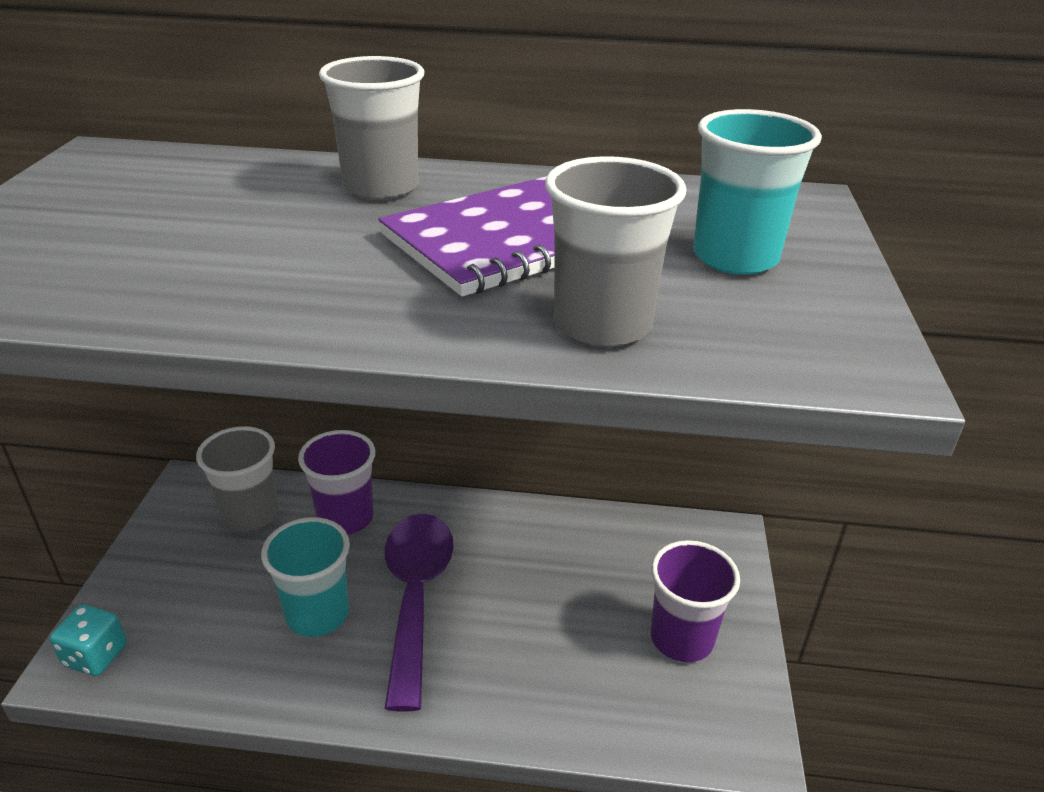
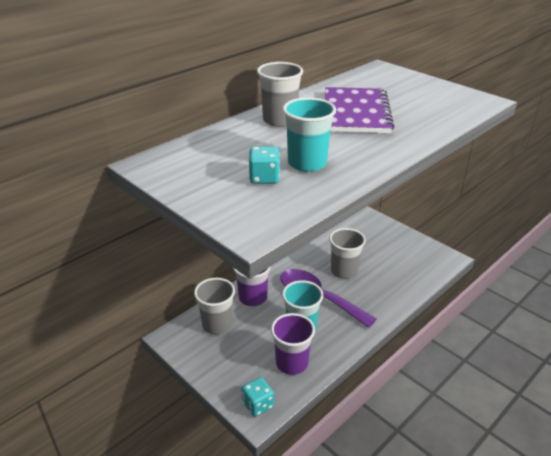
camera: 50 degrees left, 0 degrees up
grey cup [545,156,687,347] -> grey cup moved to [329,228,366,279]
purple cup [651,540,740,662] -> purple cup moved to [271,313,315,375]
turquoise cup [693,109,822,275] -> turquoise cup moved to [283,97,336,172]
none -> turquoise dice [249,146,280,184]

